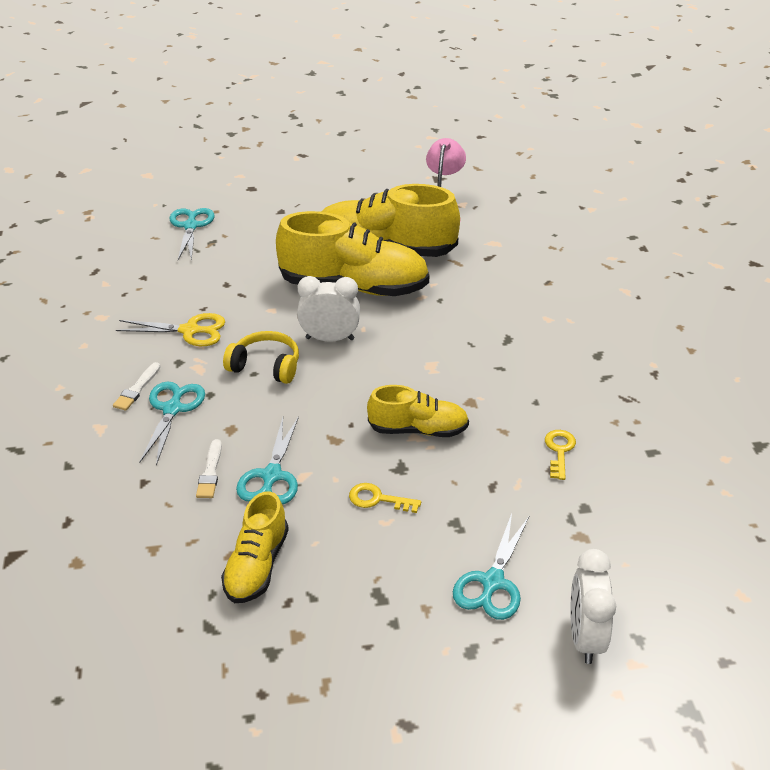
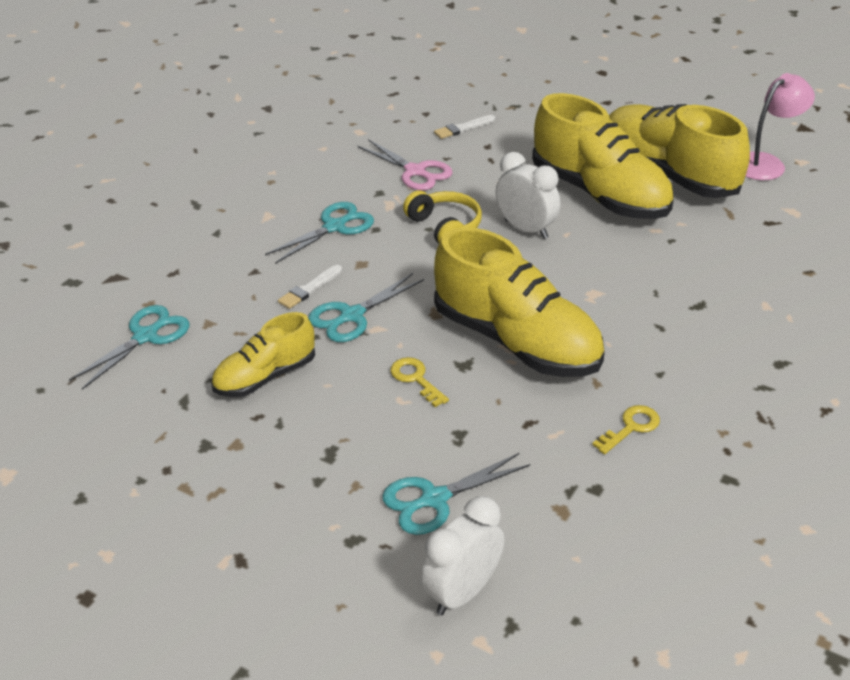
camera: 40 degrees right, 0 degrees up
white brush [113,362,160,411] -> white brush moved to [434,115,495,139]
yellow scissors [116,313,225,346] -> pink scissors [358,139,453,190]
turquoise scissors [170,208,215,262] -> turquoise scissors moved to [69,305,190,389]
yellow shoe [367,385,469,437] -> yellow shoe [434,227,605,377], size x1.79

